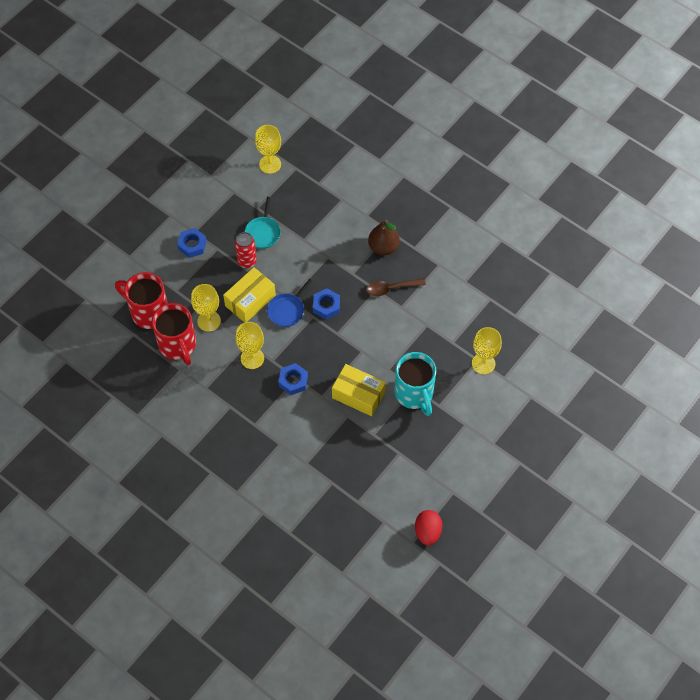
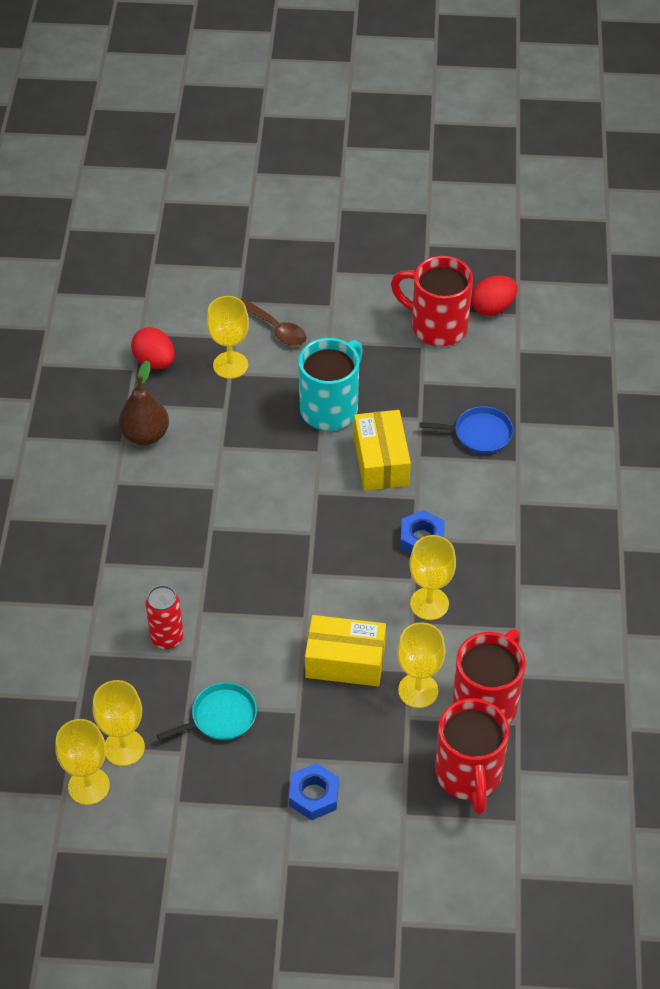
camera: 125 degrees left, 10 degrees down
red can [235,232,257,268] -> red can moved to [145,585,184,649]
blue pan [267,279,312,327] -> blue pan moved to [420,406,513,454]
blue nut [313,288,340,320] -> none
brown spoon [366,278,426,296] -> brown spoon moved to [240,298,306,346]
brown pear [368,220,400,255] -> brown pear moved to [119,360,169,445]
none -> yellow goblet [92,680,145,766]
none -> red egg [131,327,175,369]
none -> red mug [391,256,473,346]

